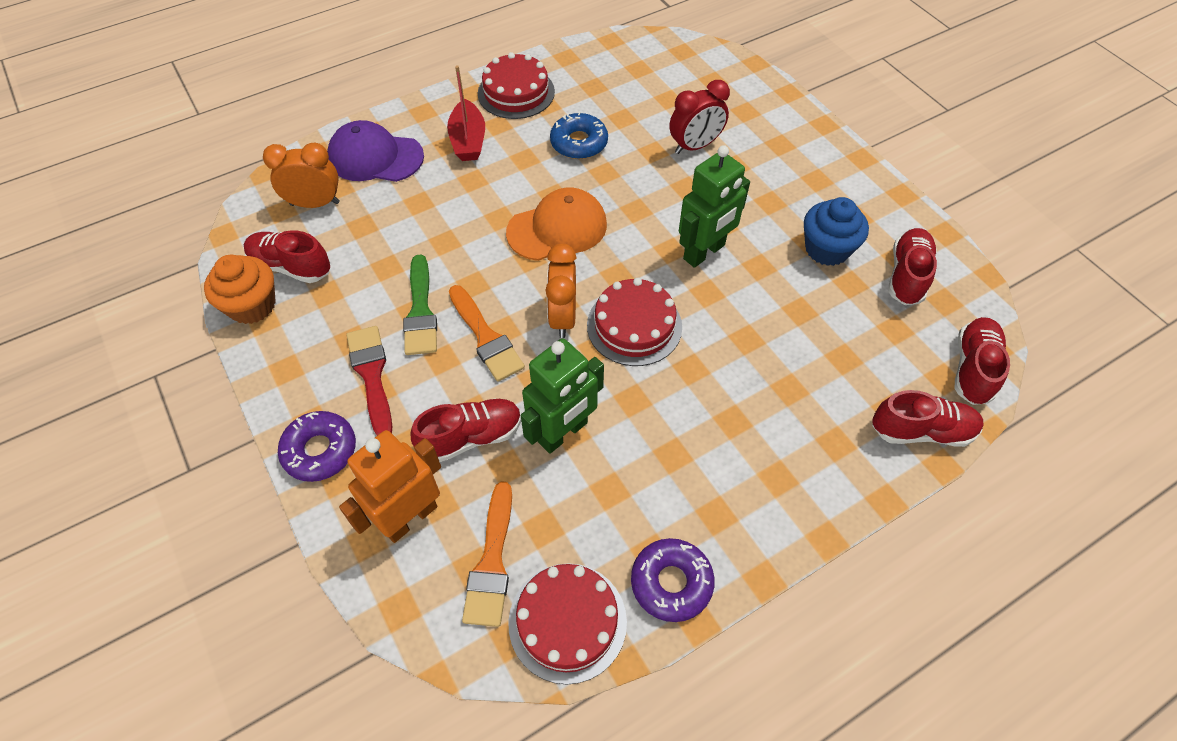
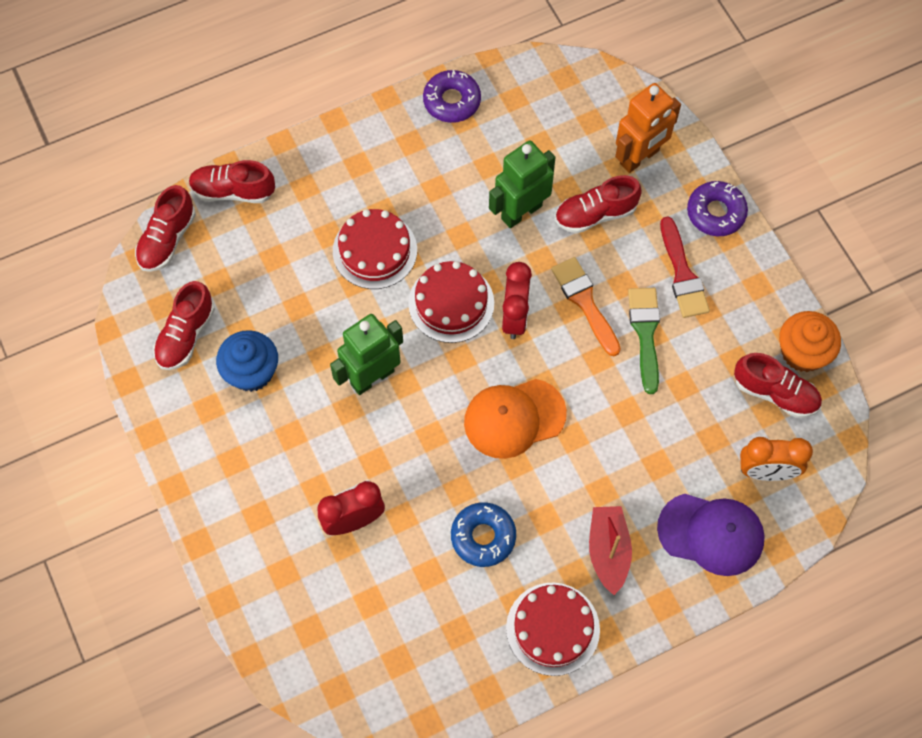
camera: 175 degrees left, 10 degrees up
orange brush [462,481,512,627] -> none
red cake [508,563,627,685] -> red cake moved to [333,209,417,289]
orange clock [546,243,576,338] -> red clock [502,262,532,339]

